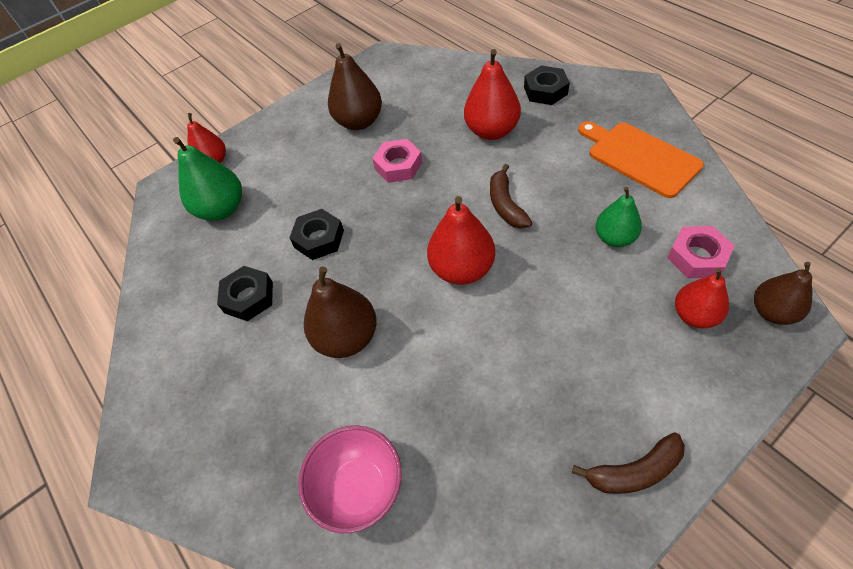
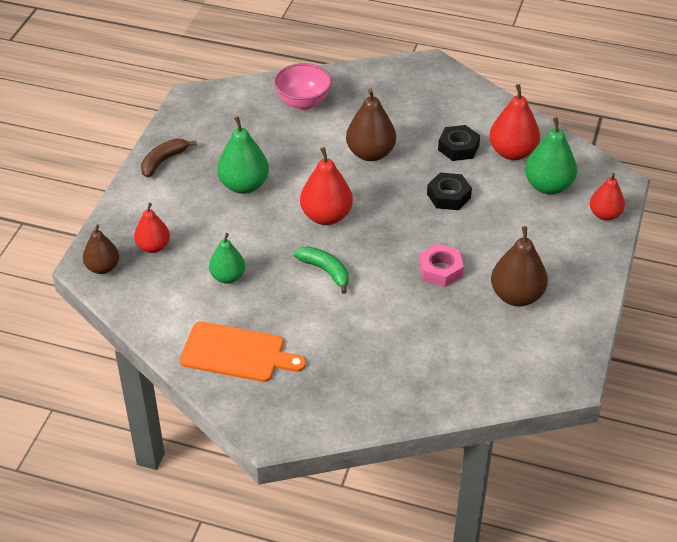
camera: 140 degrees right, 10 degrees down
red pear [464,49,521,140] -> red pear moved to [489,84,540,160]
brown banana [490,164,532,229] -> green banana [294,246,349,294]
black nut [524,66,570,105] -> none
pink nut [667,226,734,278] -> none
none -> green pear [217,117,269,194]

